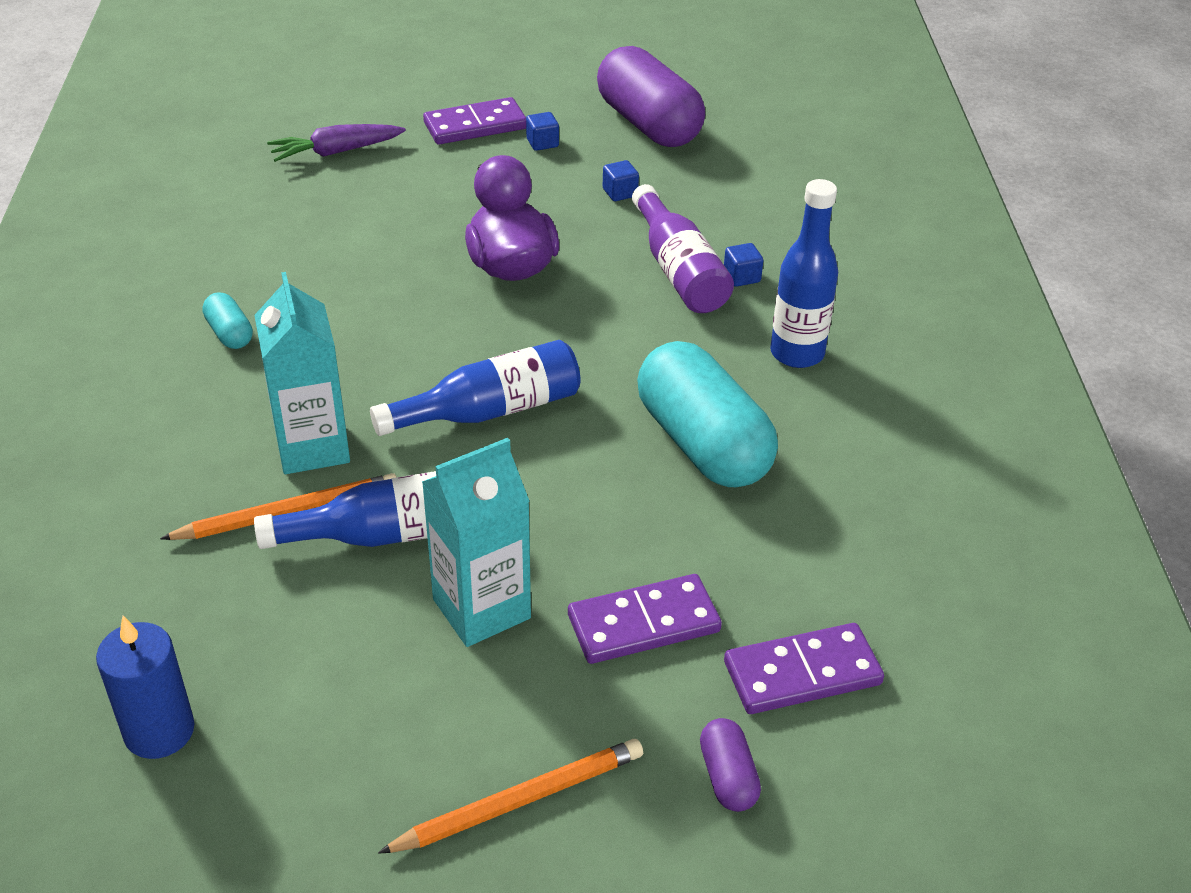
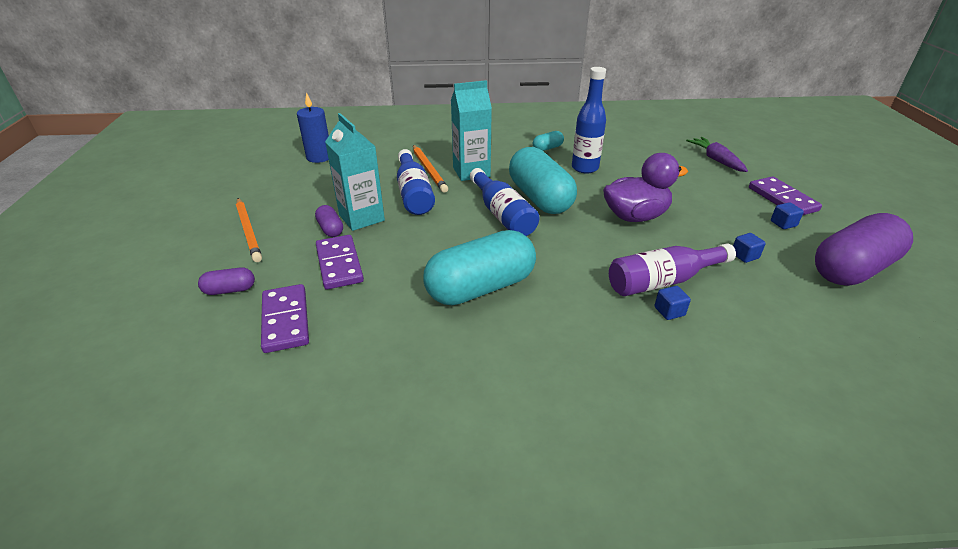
camera: 90 degrees right, 5 degrees down
blue bottle [770,179,838,368] -> blue bottle moved to [572,67,606,174]
none -> purple capsule [315,205,343,237]
none -> turquoise capsule [509,147,577,214]

